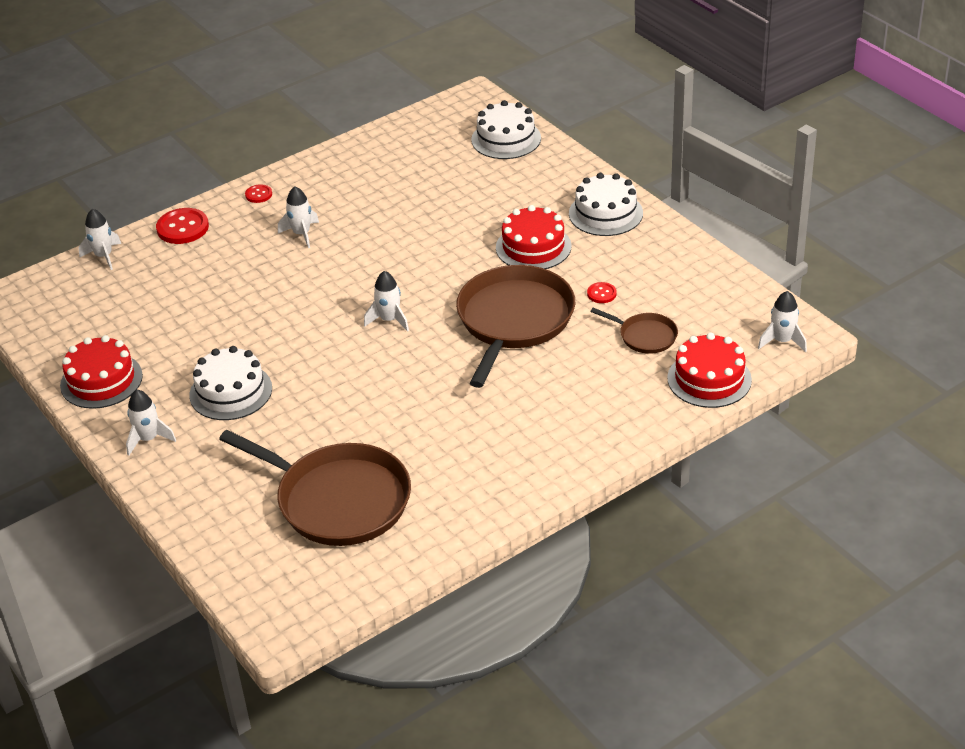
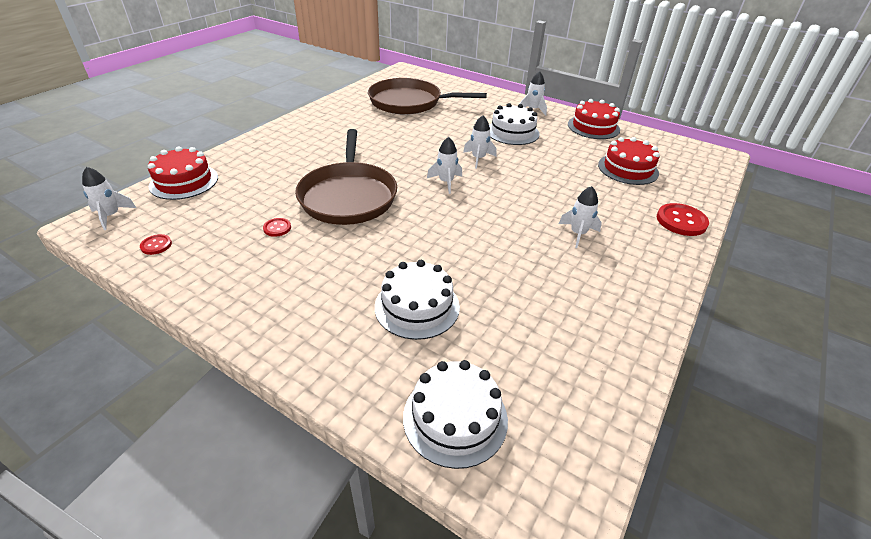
camera: 155 degrees right, 0 degrees up
white rocket [79,209,121,270] -> white rocket moved to [463,115,496,168]
red button [245,184,272,203] -> red button moved to [140,234,172,255]
red cake [496,205,572,269] -> red cake moved to [598,137,660,185]
white cake [569,173,643,236] -> white cake moved to [375,260,460,340]
brown pan [590,308,678,354] -> none

